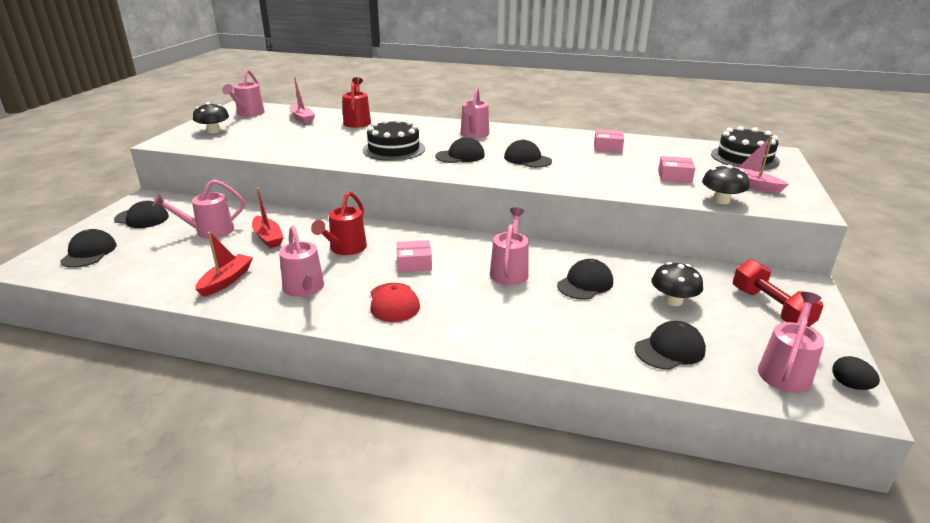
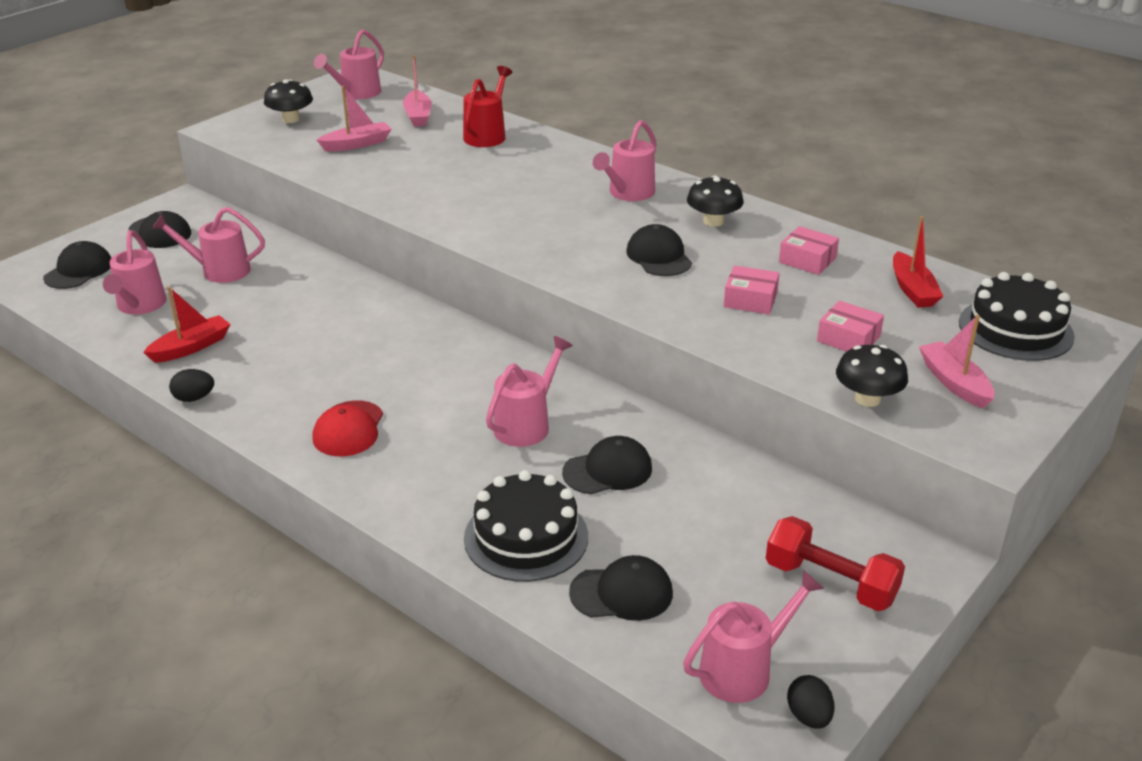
camera: 25 degrees right, 5 degrees up
red boat [252,188,284,248] -> red boat moved to [893,216,943,308]
pink watering can [279,226,324,297] -> pink watering can moved to [103,230,167,315]
red watering can [311,191,367,255] -> none
black cake [362,119,425,161] -> black cake moved to [464,470,588,582]
pink box [396,240,432,272] -> pink box moved to [724,265,780,315]
black cap [435,137,485,163] -> none
black mushroom [651,262,703,306] -> black mushroom moved to [687,176,744,227]
red dumbbell [733,259,824,327] -> red dumbbell turned 60 degrees counterclockwise [766,516,905,611]
none -> black egg [169,369,214,402]
none -> pink boat [317,86,391,151]

